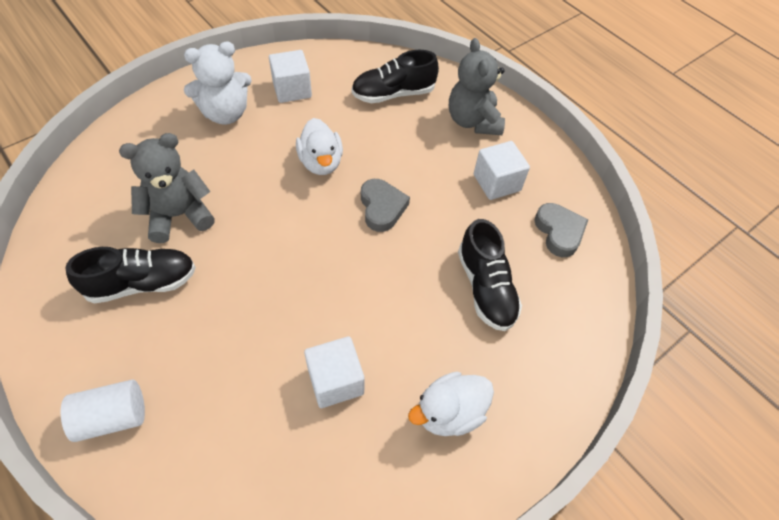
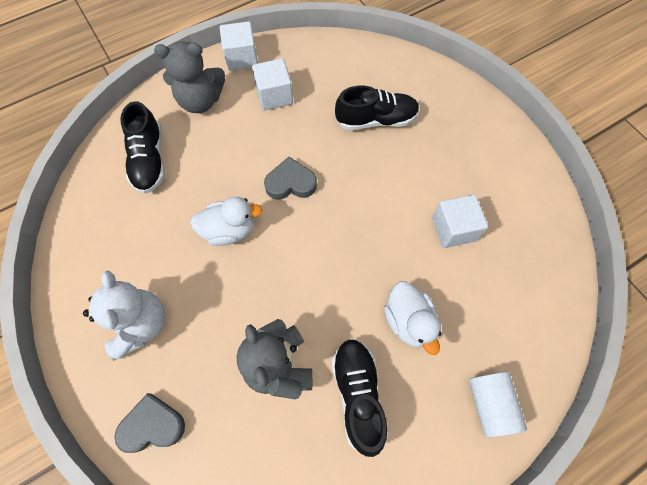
camera: 80 degrees left, 10 degrees up
white cube [269,50,312,103] -> white cube moved to [220,21,258,71]
white duck [408,372,494,436] -> white duck moved to [384,282,441,355]
grey heart [534,203,588,257] -> grey heart moved to [114,393,185,453]

